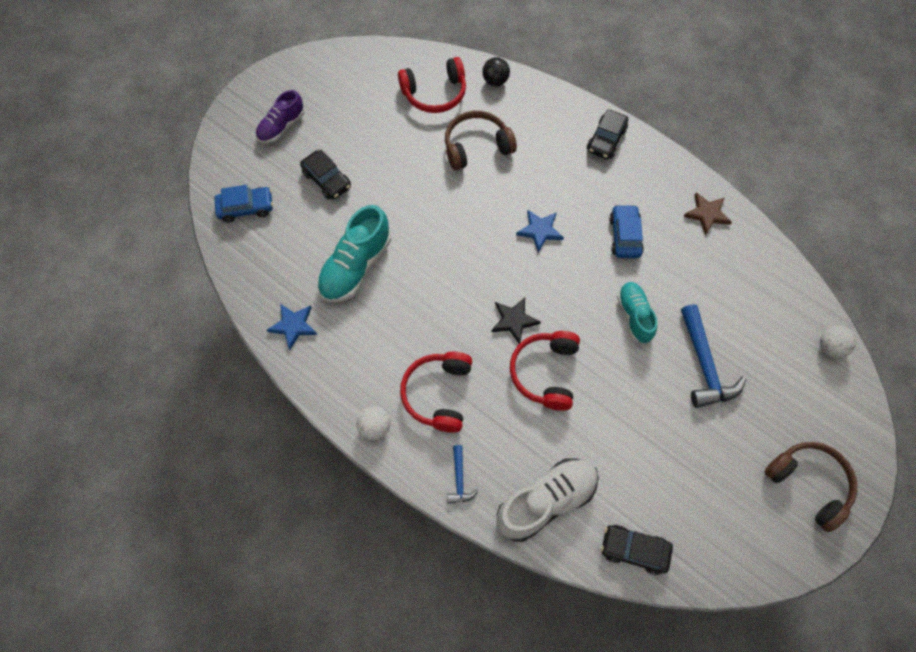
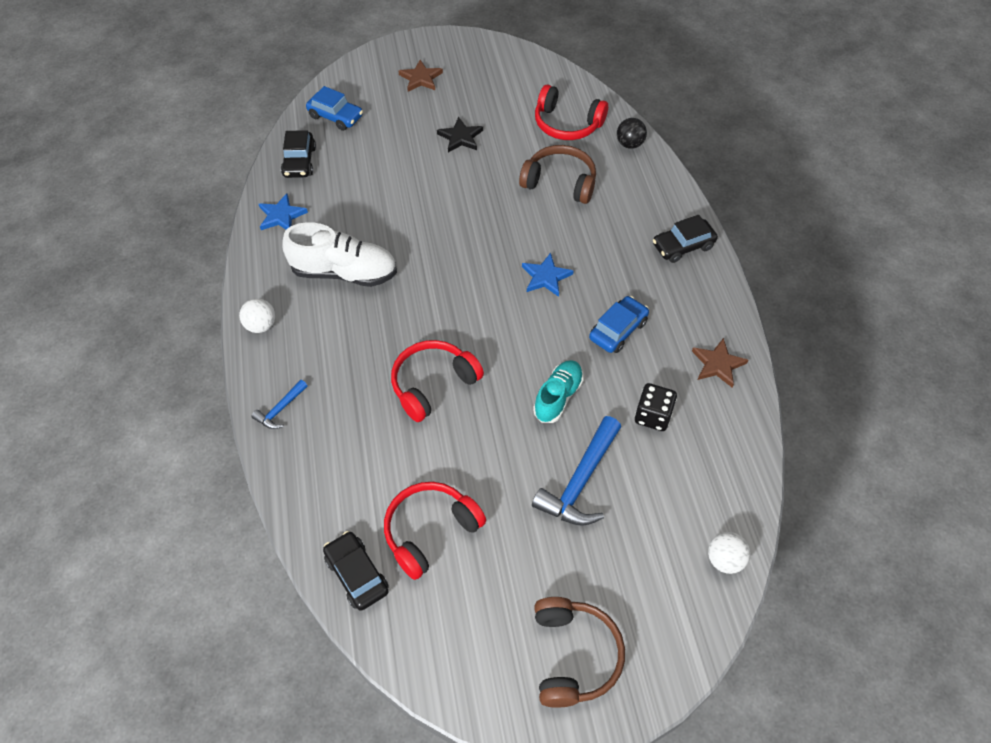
camera: 40 degrees right, 10 degrees down
purple shoe [256,90,305,143] -> brown star [399,60,443,92]
black car [300,150,351,200] -> black car moved to [281,130,316,178]
turquoise shoe [317,205,391,303] -> none
red headphones [400,352,472,433] -> red headphones moved to [384,482,486,580]
black star [492,298,541,344] -> black star moved to [437,117,483,152]
white shoe [496,458,599,542] -> white shoe moved to [283,222,397,287]
none -> black dice [635,383,677,431]

